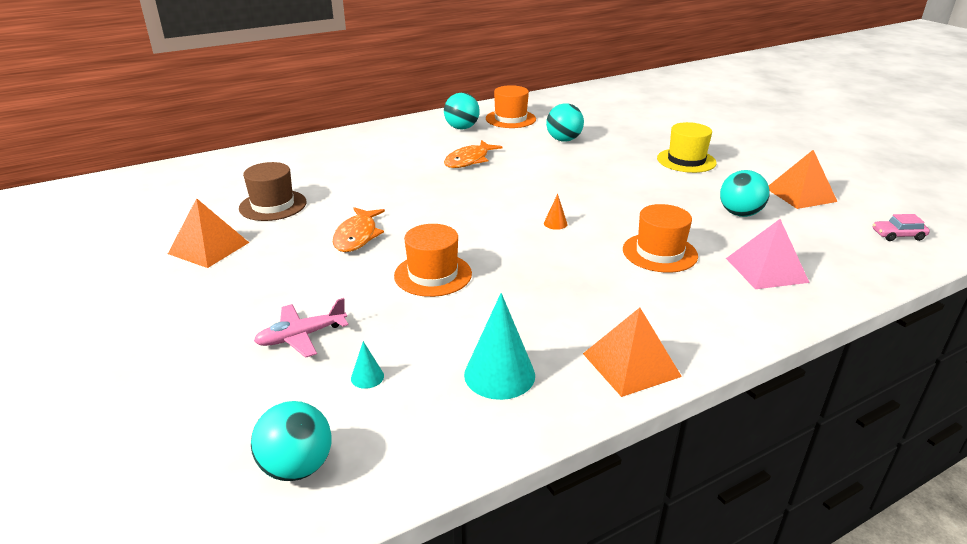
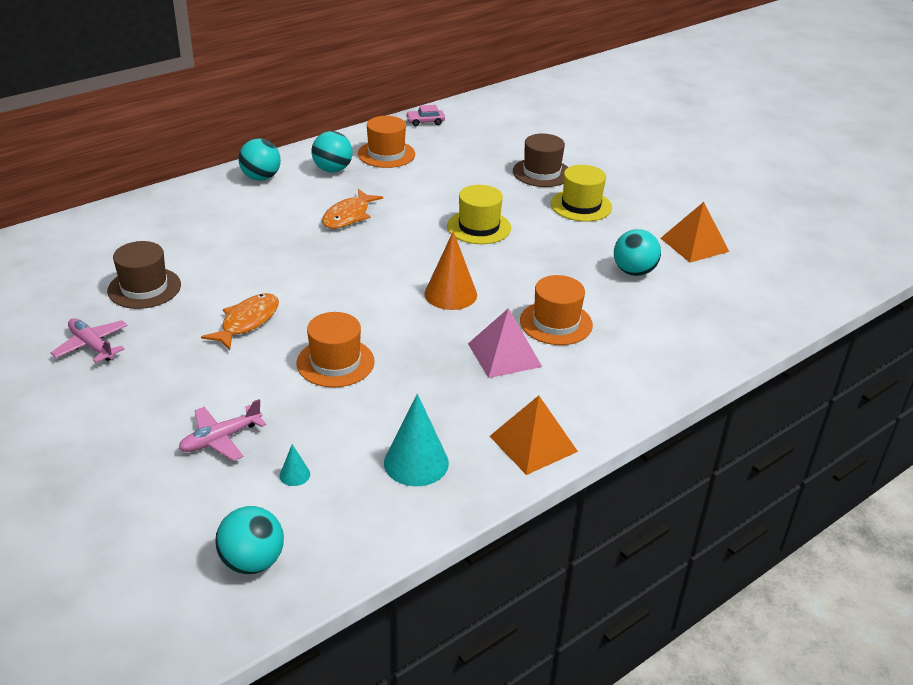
camera: 10 degrees left, 5 degrees up
orange pyramid [168,198,249,268] -> pink plane [51,318,128,363]
orange fish [333,207,385,252] -> orange fish turned 150 degrees counterclockwise [201,293,279,350]
orange cone [544,194,568,230] -> orange cone [424,231,477,310], size x2.17
turquoise ball [546,103,584,142] -> turquoise ball moved to [238,138,281,181]
pink pyramid [726,219,810,289] -> pink pyramid moved to [468,308,542,378]
pink car [873,214,930,241] -> pink car moved to [406,105,445,126]
none -> yellow hat [447,185,511,244]
none -> brown hat [513,134,568,187]

